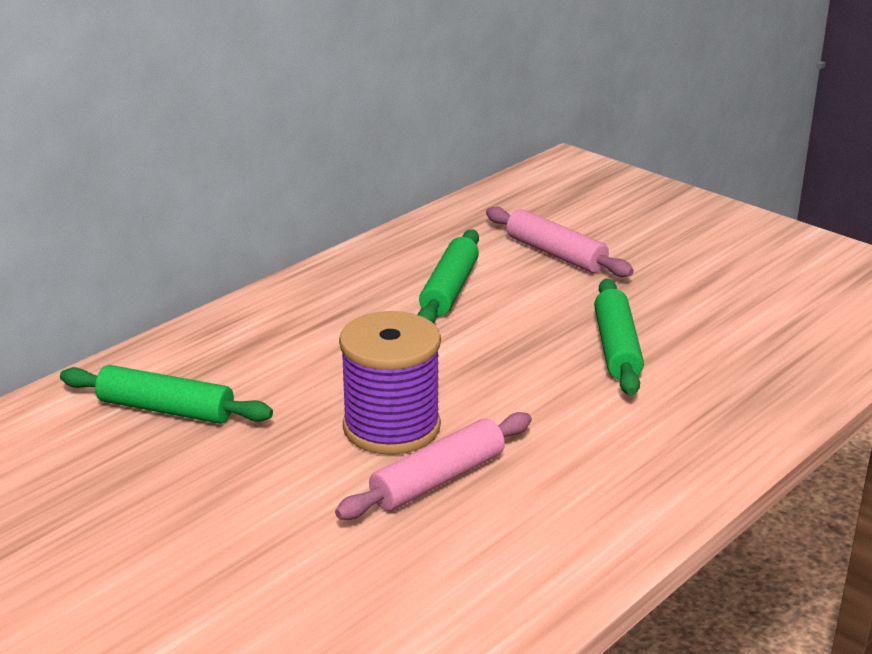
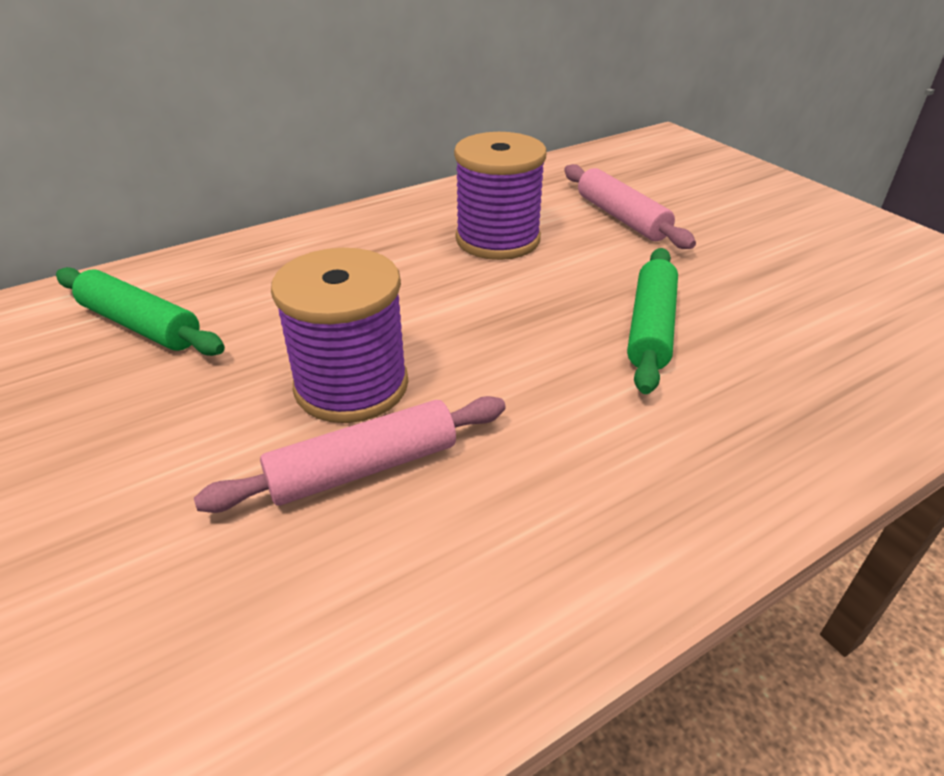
camera: 15 degrees right, 10 degrees up
green rolling pin [418,229,479,324] -> purple spool [454,132,547,260]

